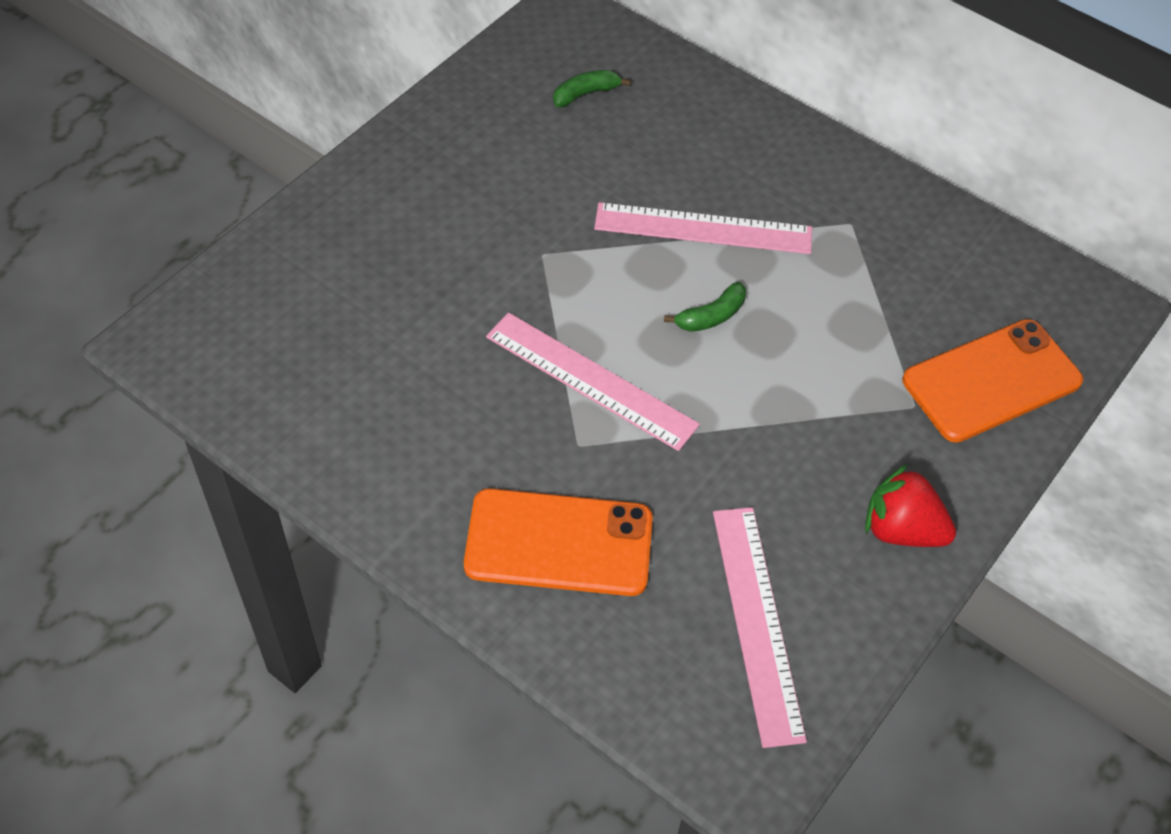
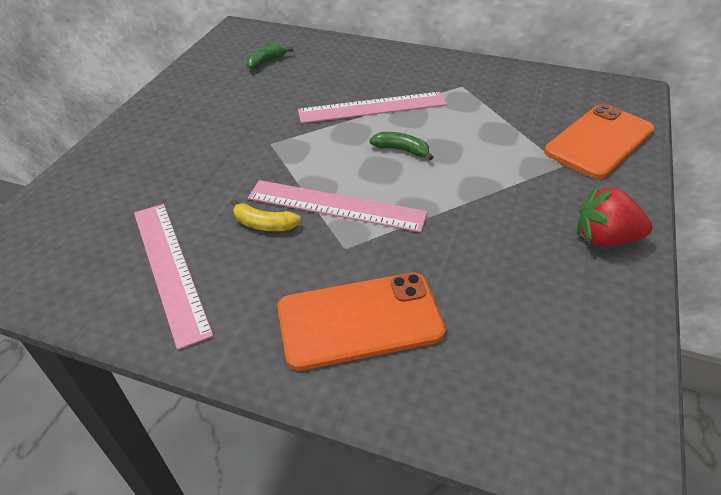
camera: 15 degrees left, 10 degrees down
green banana [664,282,746,332] -> green banana turned 105 degrees counterclockwise [369,132,433,160]
pink ruler [713,507,807,748] -> pink ruler moved to [134,204,214,350]
none -> yellow banana [231,199,301,231]

